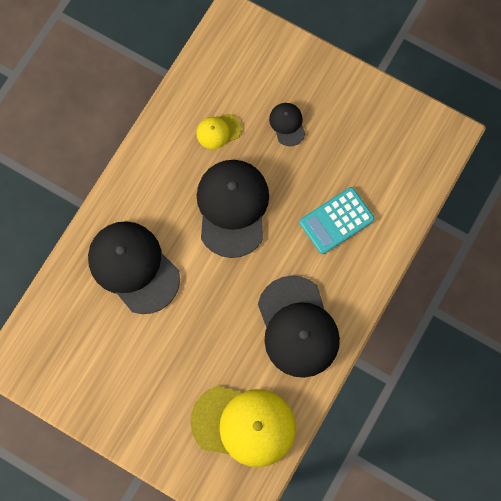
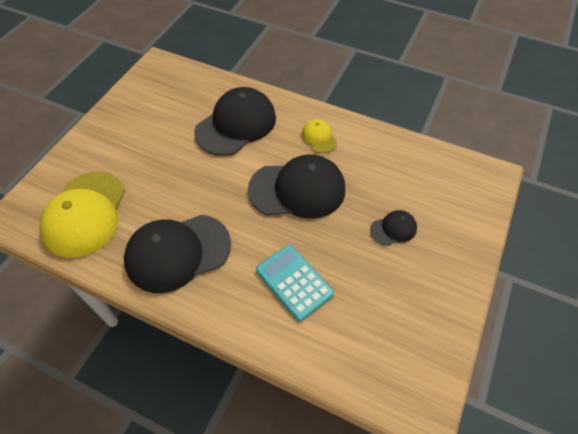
camera: 85 degrees right, 20 degrees down
yellow cap [197,114,242,149] -> yellow cap moved to [302,119,337,153]

